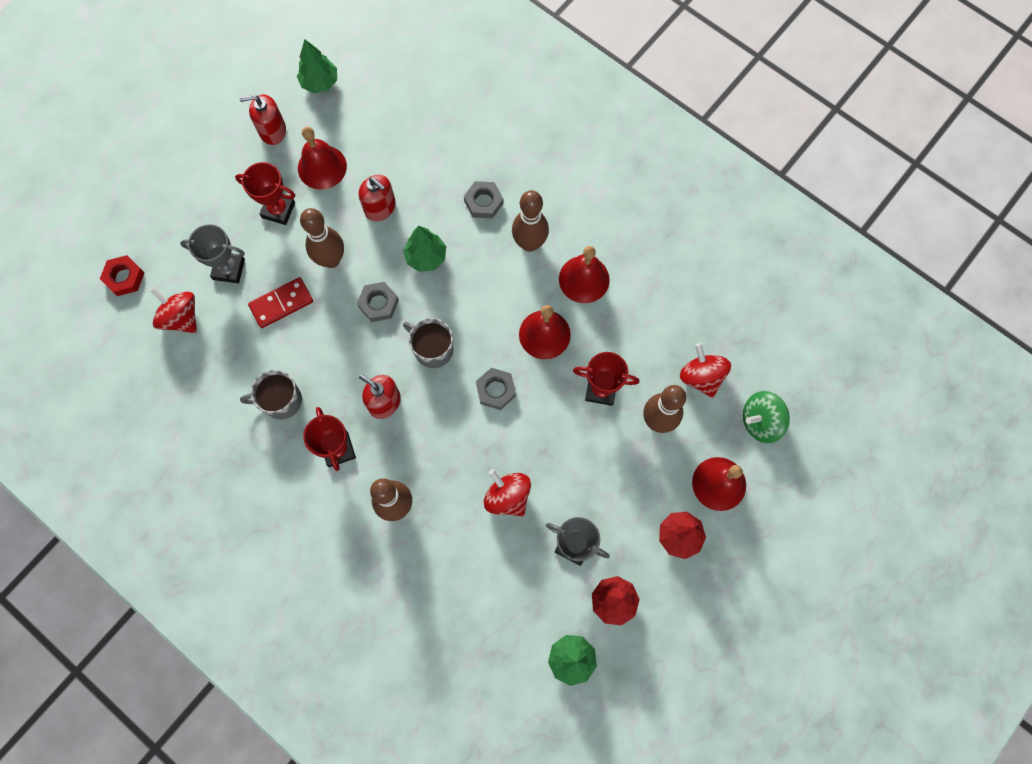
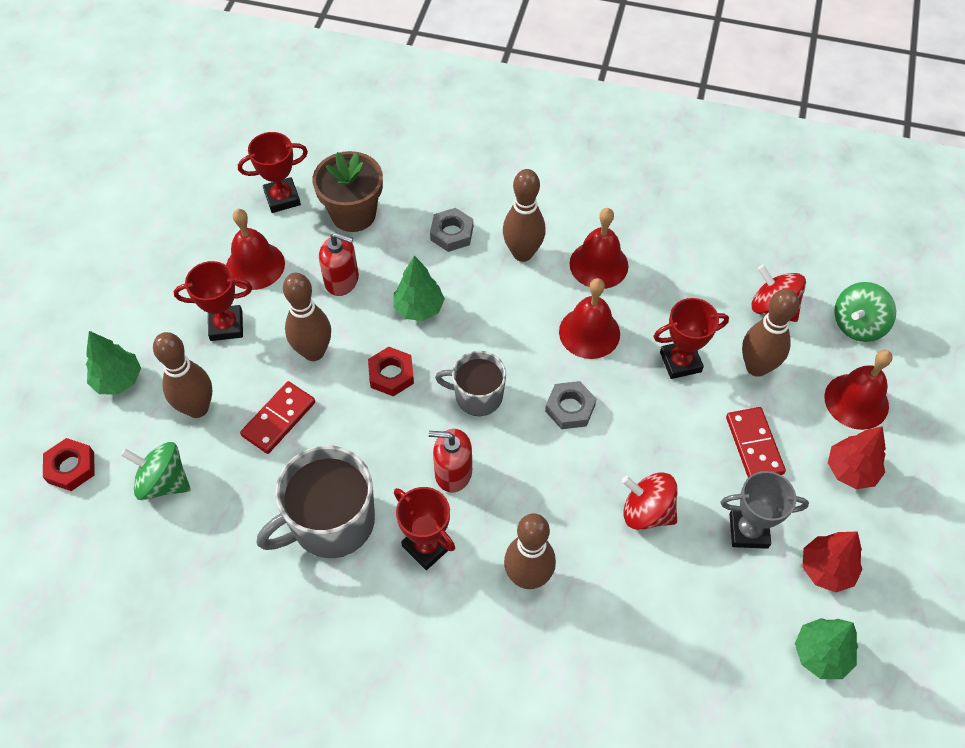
camera: 25 degrees left, 15 degrees down
red spinning top [150,287,197,333] -> green spinning top [121,442,191,500]
grey trophy [180,224,245,283] -> brown bowling pin [153,332,213,418]
red soap dispenser [240,95,286,145] -> none
grey mug [240,370,302,419] -> grey mug [256,445,375,558], size x1.63
green tree [297,39,337,93] -> green tree moved to [86,331,141,395]
grey nut [357,282,399,322] -> red nut [368,347,414,396]
none -> red trophy [238,132,308,213]
none -> brown flower pot [313,151,383,232]
none -> red domino [726,407,786,478]

